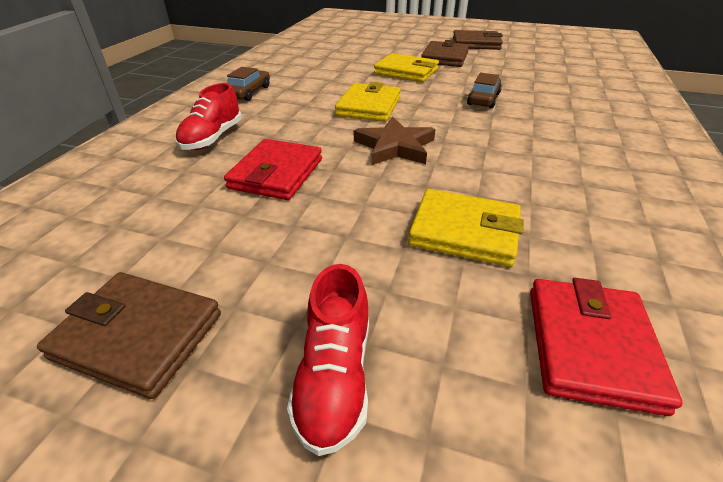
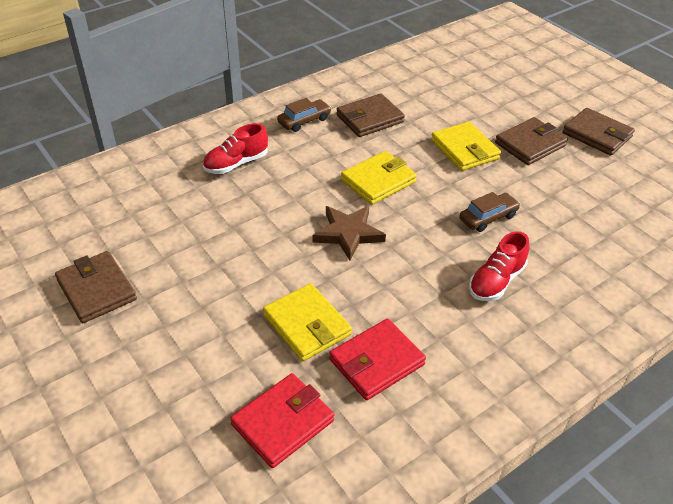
camera: 35 degrees right, 5 degrees up
red wallet [224,139,322,200] -> red wallet moved to [329,319,426,400]
red shoe [287,264,369,456] -> red shoe moved to [469,231,529,301]
none -> brown wallet [336,94,405,137]

